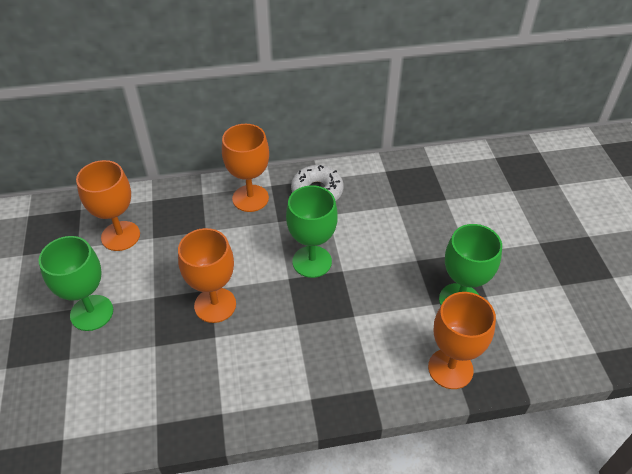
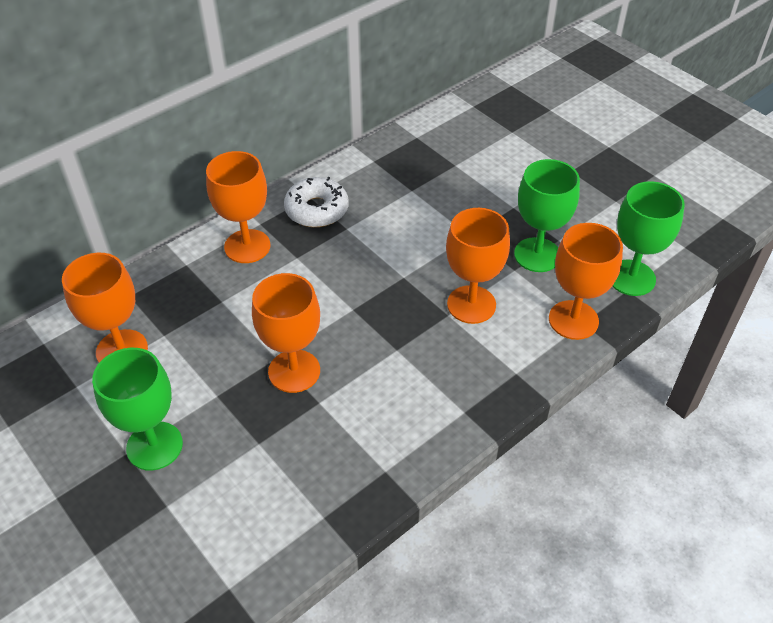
camera: 30 degrees left, 0 degrees up
green goblet [286,185,338,278] -> green goblet moved to [612,181,685,296]
none -> orange goblet [446,208,510,324]

